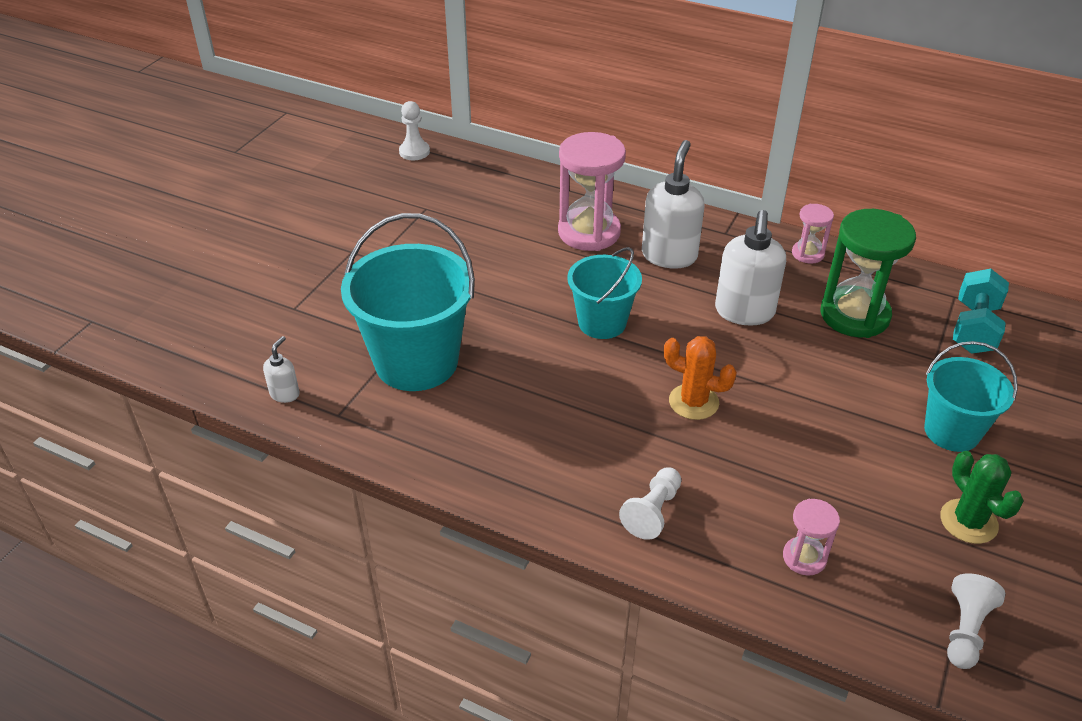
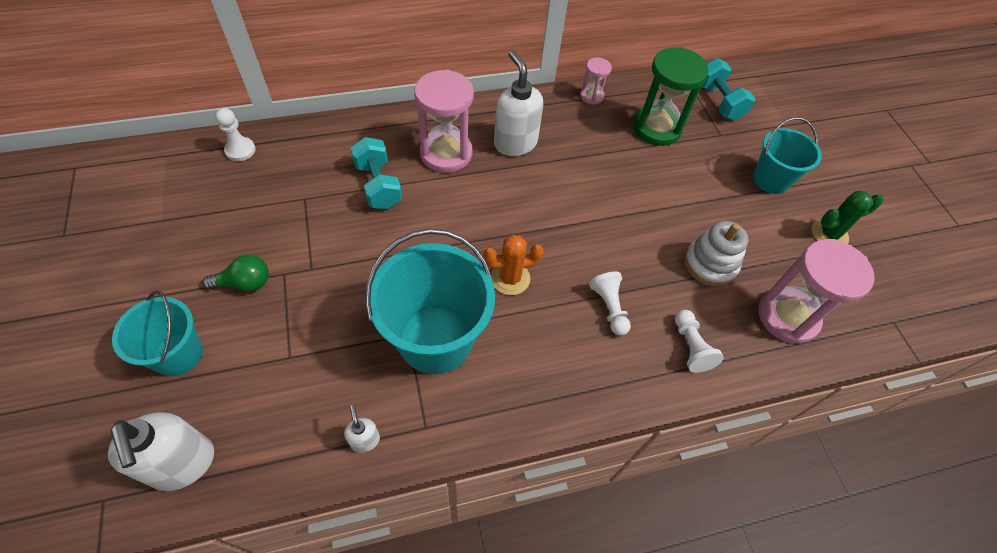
camera: 45 degrees left, 15 degrees up
turquoise bucket [567,247,642,339] -> turquoise bucket moved to [112,291,203,376]
orange cactus [664,336,737,420] -> orange cactus moved to [483,235,544,295]
white soap dispenser [715,210,786,326] -> white soap dispenser moved to [108,412,214,491]
pink hourglass [783,499,840,576] -> pink hourglass [758,239,875,344], size x1.99
green cactus [940,451,1024,544] -> green cactus turned 45 degrees counterclockwise [812,191,883,244]
white pawn [947,573,1005,669] -> white pawn moved to [589,271,631,336]
none -> green light bulb [203,254,269,292]
none -> turquoise dumbbell [350,137,402,209]
none -> white stacking toy [684,221,748,287]

